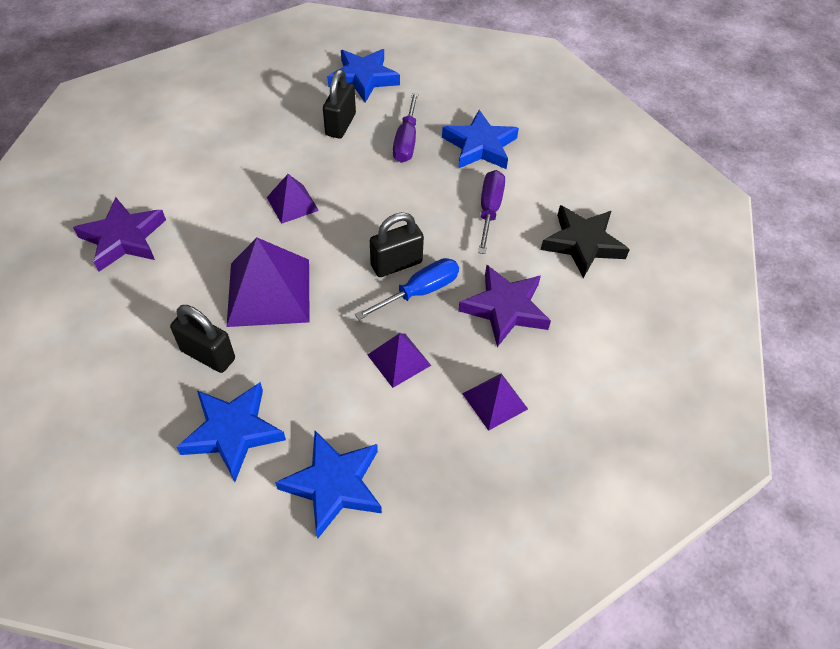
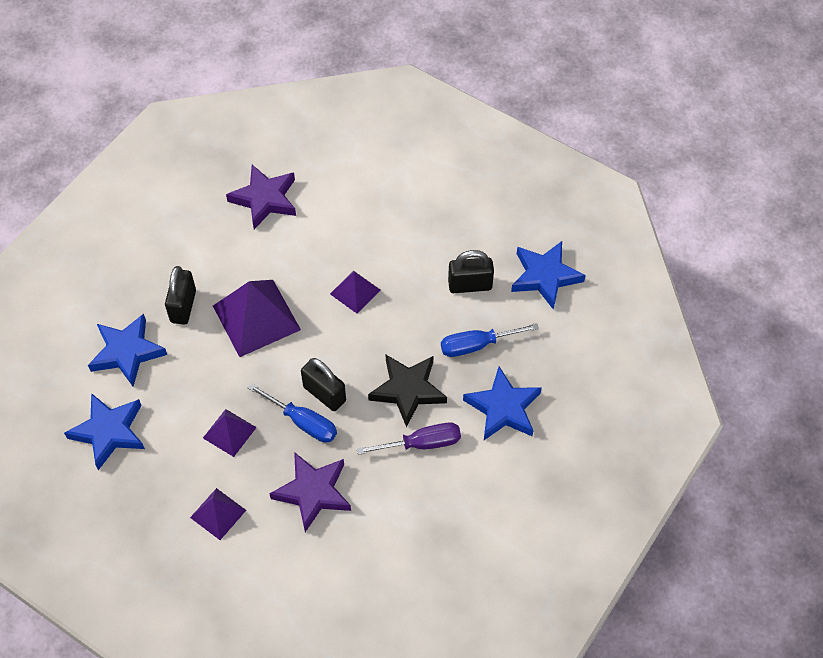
camera: 70 degrees right, 5 degrees up
purple screwdriver [393,92,419,163] -> blue screwdriver [441,323,539,357]
black star [541,205,630,278] -> black star moved to [368,355,447,428]

